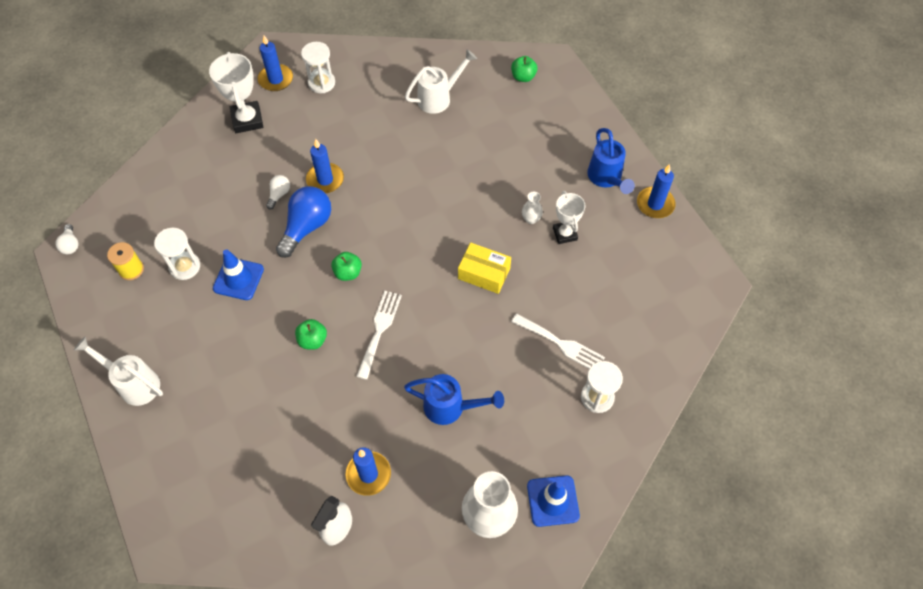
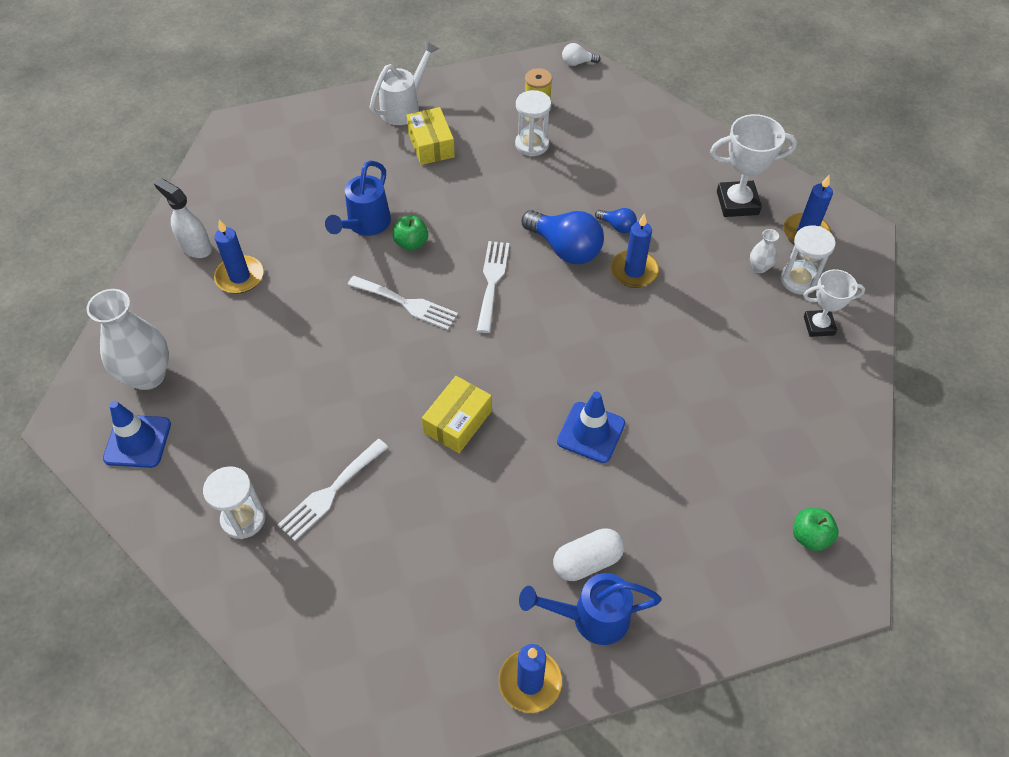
camera: 100 degrees right, 5 degrees down
blue traffic cone [213,249,264,300] -> blue traffic cone moved to [557,391,625,463]
white light bulb [266,175,290,210] -> blue light bulb [595,208,637,233]
green apple [331,252,362,281] -> white fork [477,241,509,333]
blue watering can [404,374,504,425] -> blue watering can moved to [325,160,391,236]
white watering can [405,49,477,114] -> none
white vase [522,192,543,224] -> white vase moved to [750,229,779,273]
white trophy [553,191,585,244] -> white trophy moved to [803,269,865,337]
none -> yellow box [406,107,455,165]
none -> white capsule [553,528,624,581]

